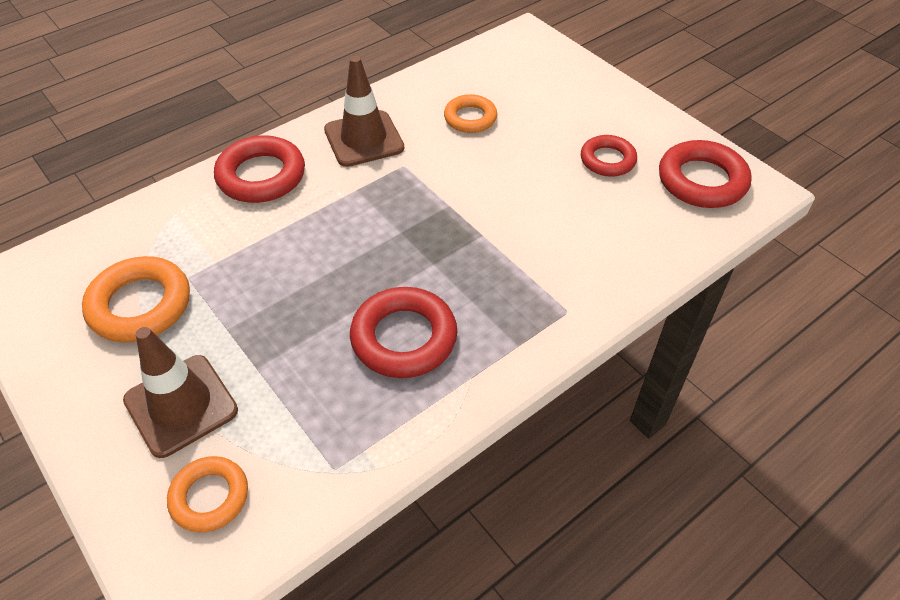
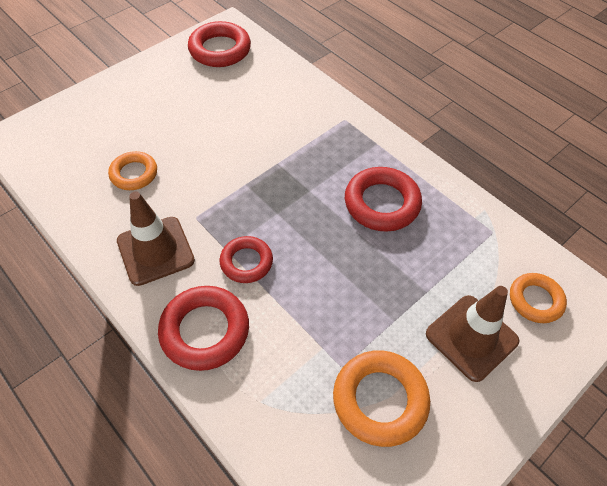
camera: 95 degrees left, 5 degrees up
red ring [581,135,637,177] -> red ring moved to [219,236,273,283]

